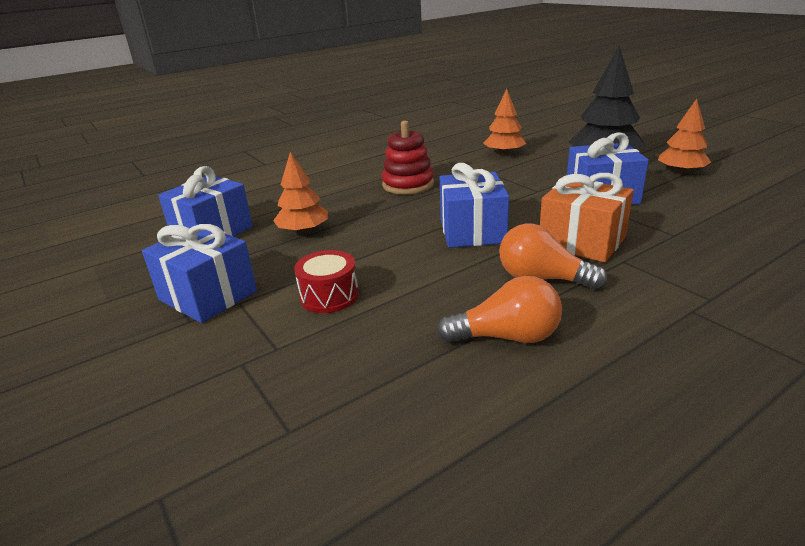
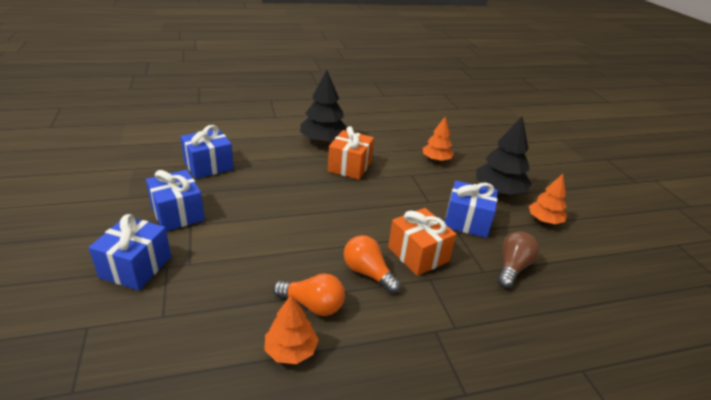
camera: 15 degrees right, 5 degrees up
orange tree [273,152,328,234] -> orange tree moved to [264,295,319,364]
red drum [294,250,359,313] -> none
red stacking toy [382,121,434,194] -> orange gift [328,126,374,180]
blue gift [440,163,509,248] -> blue gift moved to [89,214,171,290]
none -> black tree [300,70,347,144]
none -> brown light bulb [497,231,539,288]

